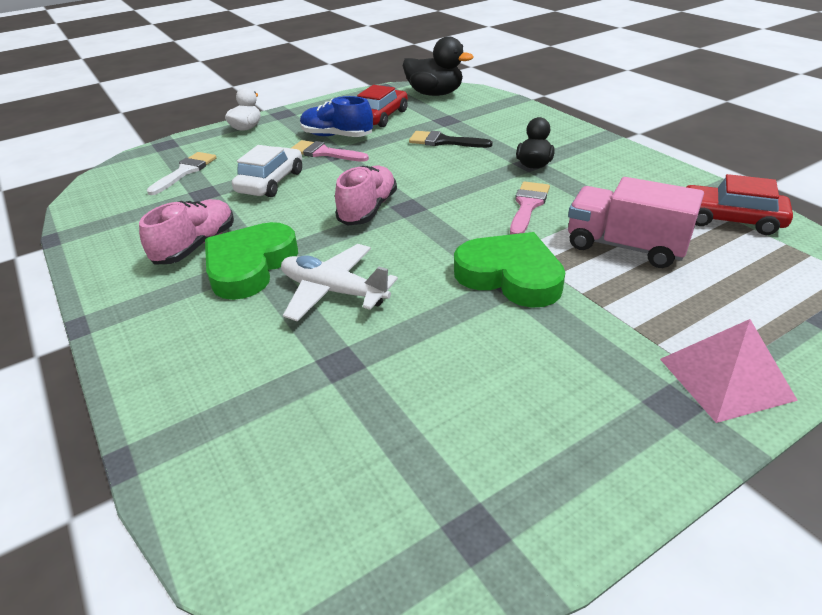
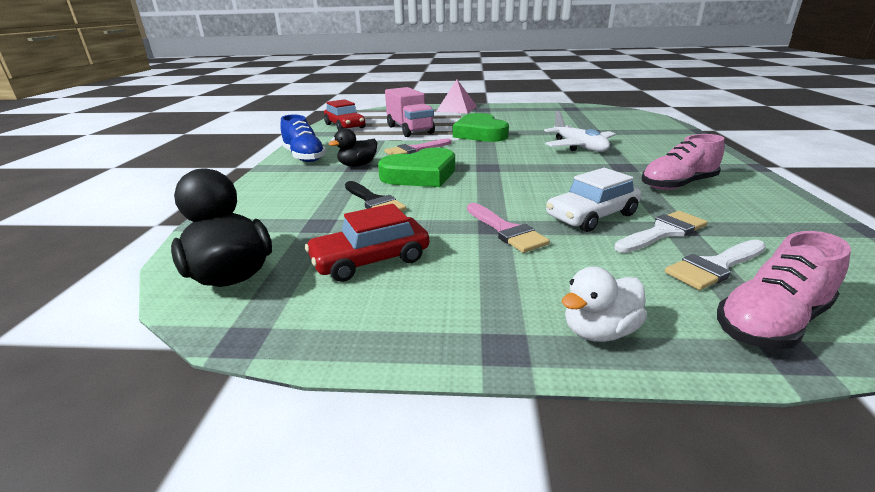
camera: 145 degrees left, 10 degrees down
green heart [205,222,298,300] -> green heart moved to [378,148,455,187]
blue shoe [300,96,373,137] -> blue shoe moved to [280,115,327,162]
pink shoe [335,166,397,226] -> pink shoe moved to [717,231,851,349]
none -> white brush [614,211,708,253]

